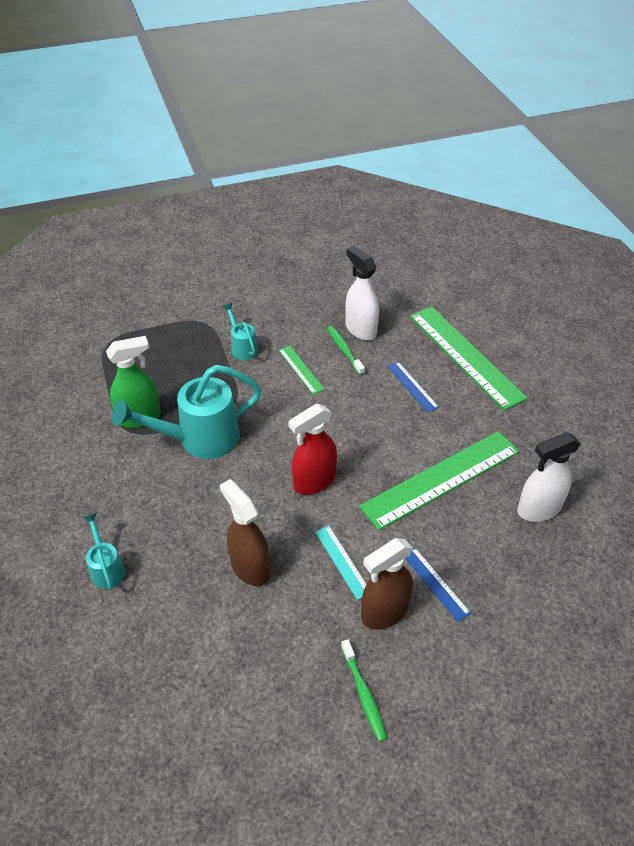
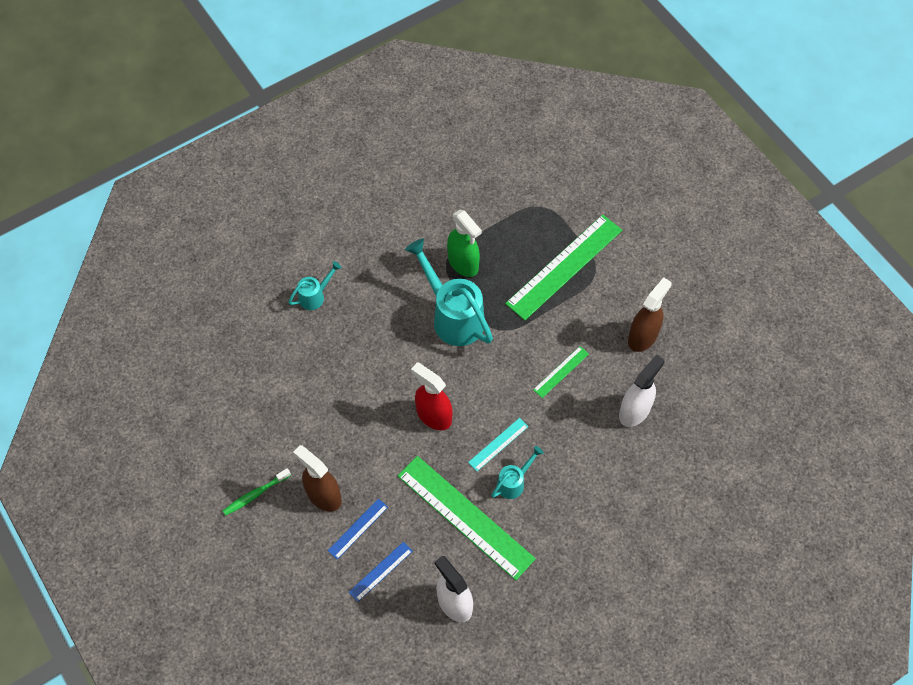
camera: 75 degrees right, 15 degrees up
brown spray bottle [220,479,270,586] -> brown spray bottle moved to [628,277,672,352]
turquoise watering can [223,303,258,360] -> turquoise watering can moved to [491,446,544,499]
turquoise ruler [315,526,366,600] -> turquoise ruler moved to [468,418,529,471]
green toothbrush [327,326,365,375] -> none
blue ruler [387,362,439,413] -> blue ruler moved to [349,542,413,602]
green ruler [410,307,528,410] -> green ruler moved to [505,215,622,321]

